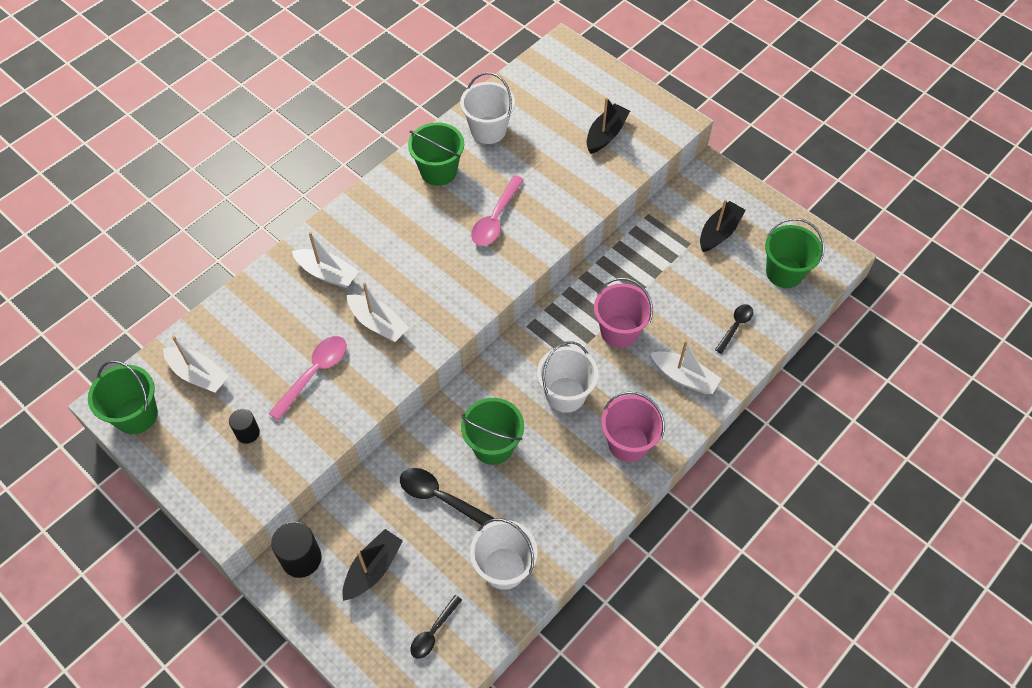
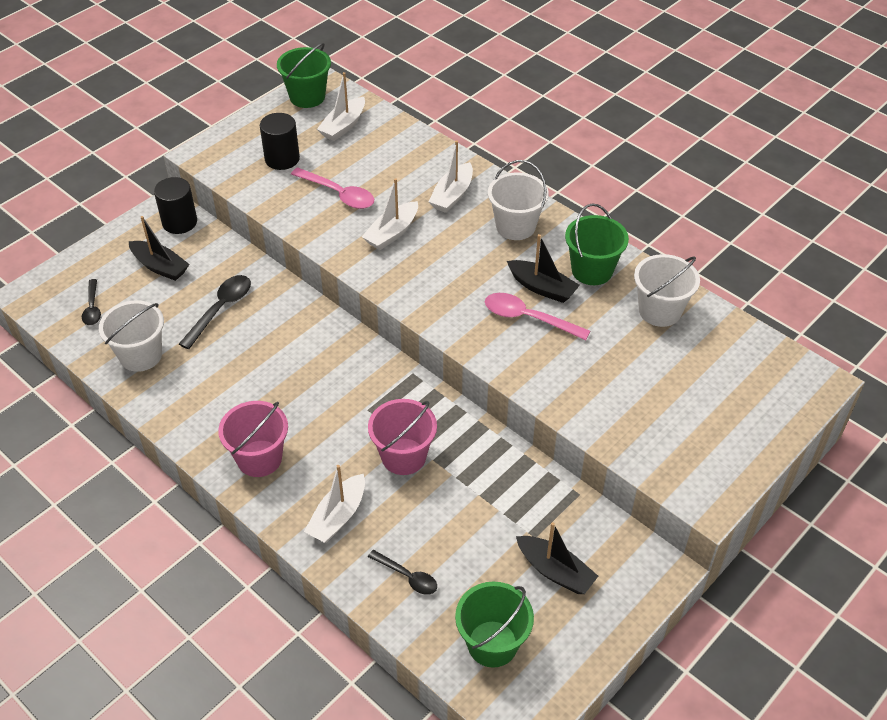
camera: 90 degrees right, 10 degrees down
black cylinder [229,409,260,444] -> black cylinder [260,113,300,170], size x1.65
black spoon [411,595,462,659] -> black spoon turned 135 degrees counterclockwise [82,279,101,325]
green bucket [461,398,524,465] -> none
white bucket [537,341,598,413] -> white bucket moved to [488,160,549,240]
black boat [587,97,630,154] -> black boat moved to [507,234,580,303]

